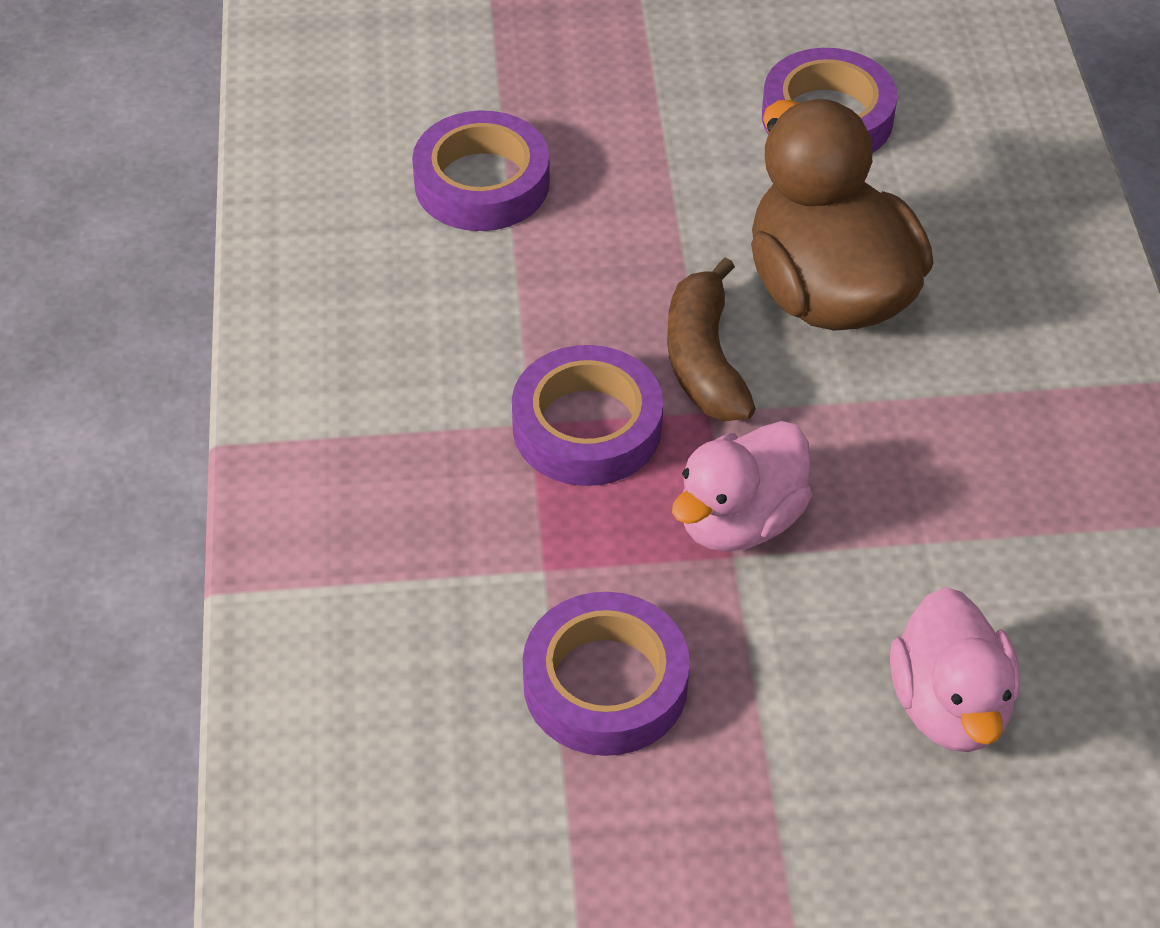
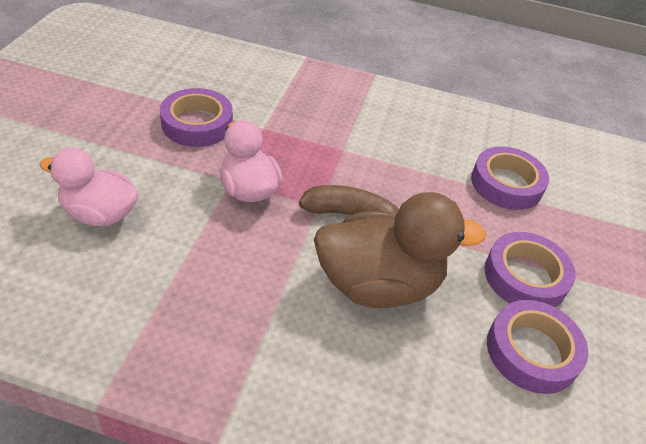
camera: 105 degrees right, 5 degrees down
purple tape [512,345,663,486] -> purple tape moved to [484,232,576,307]

